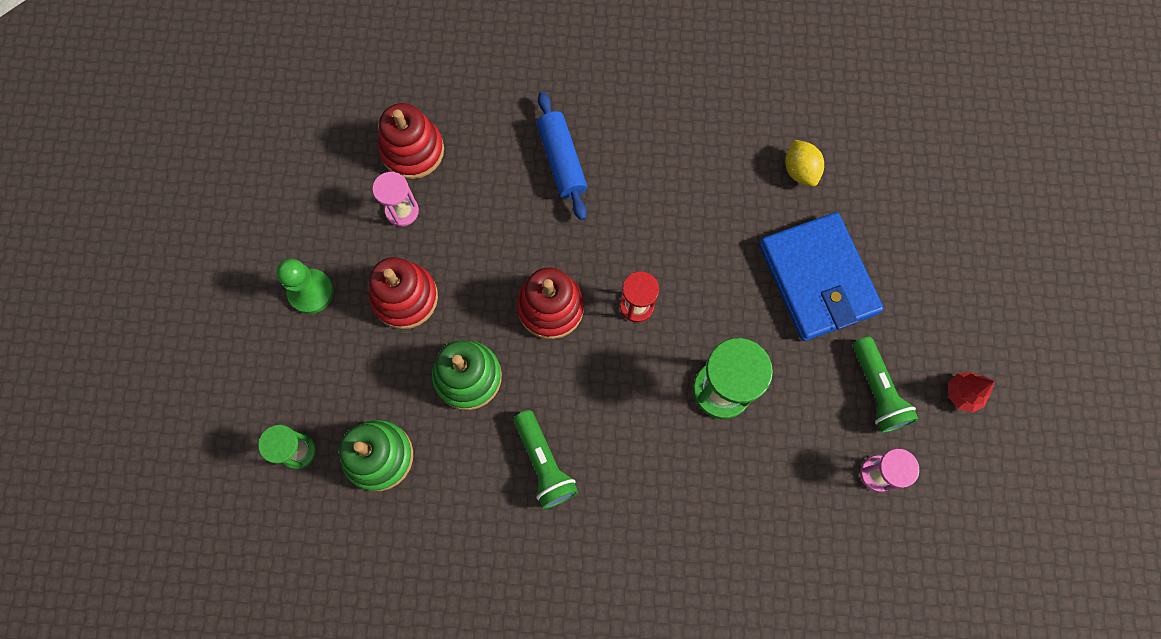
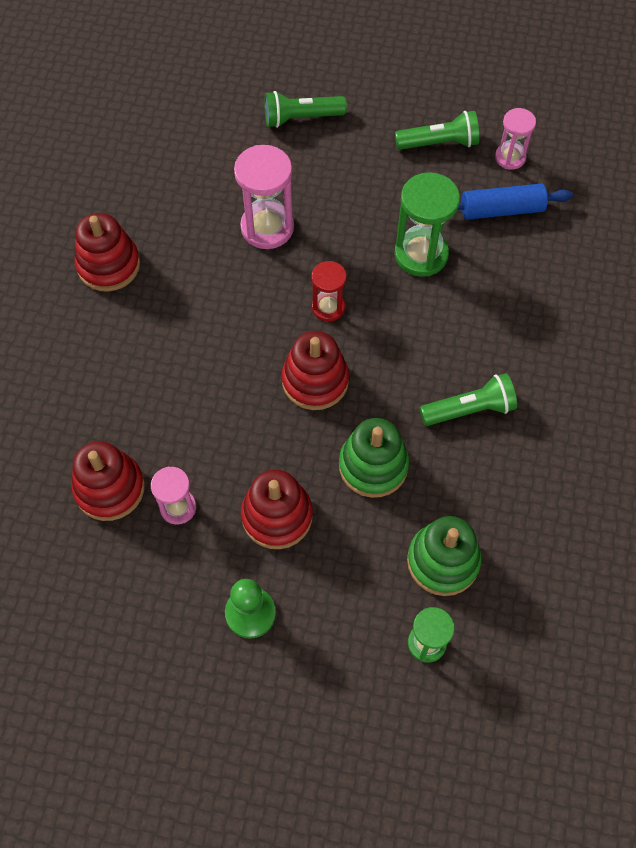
camera: 80 degrees left, 10 degrees down
blue rolling pin [537,92,587,220] -> blue rolling pin moved to [457,183,573,220]
blue wallet [759,212,884,341] -> none
yellow lemon [785,140,824,187] -> none
red tree [948,372,994,413] -> none
none -> red stacking toy [74,213,140,292]
none -> pink hourglass [234,145,294,249]
none -> green flashlight [264,91,347,128]

